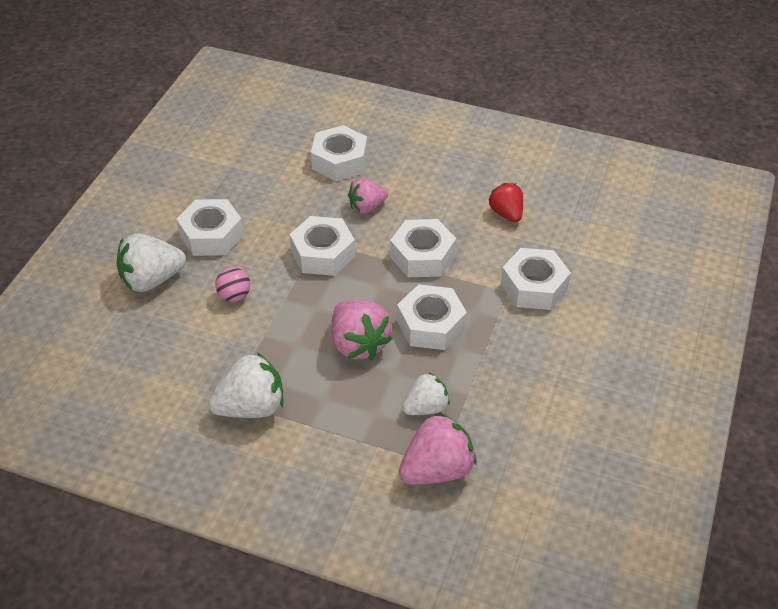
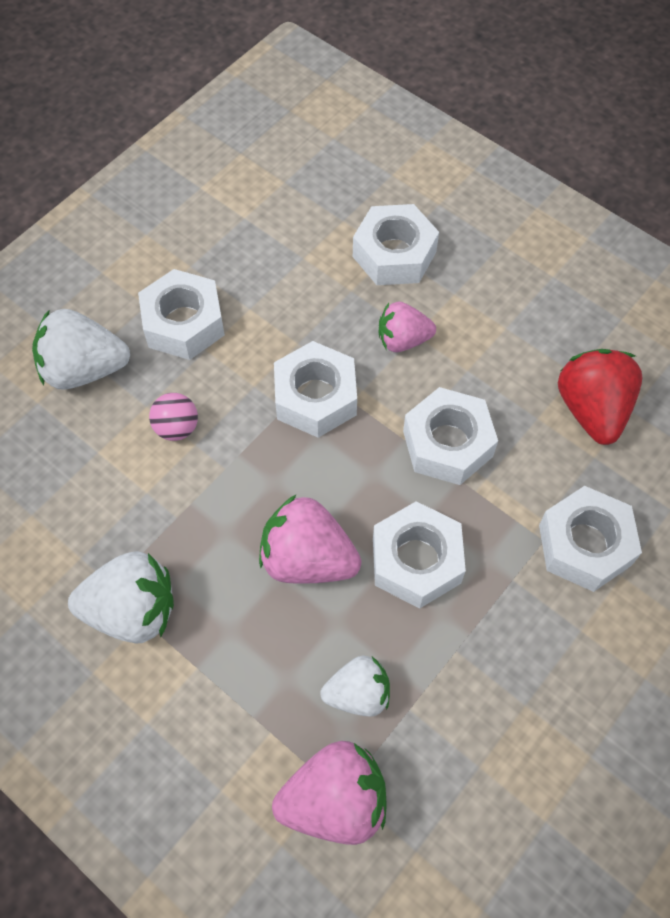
camera: 20 degrees right, 15 degrees up
pink strawberry [332,300,392,360] -> pink strawberry turned 120 degrees clockwise [259,494,361,584]
red strawberry [488,183,523,222] -> red strawberry [558,349,642,445], size x1.55

